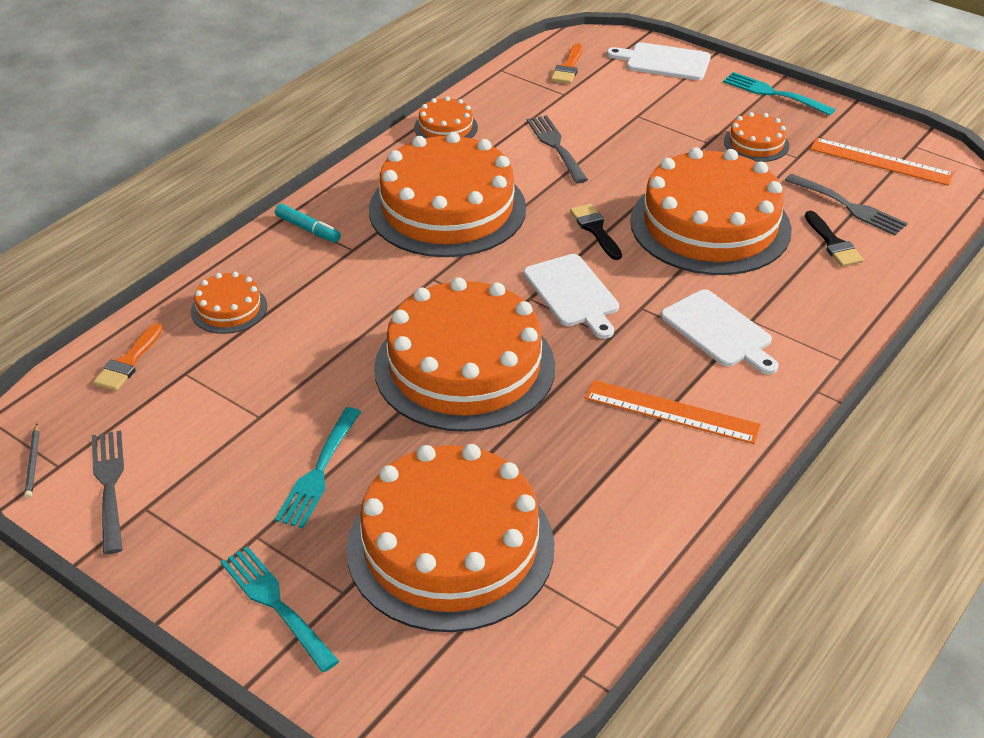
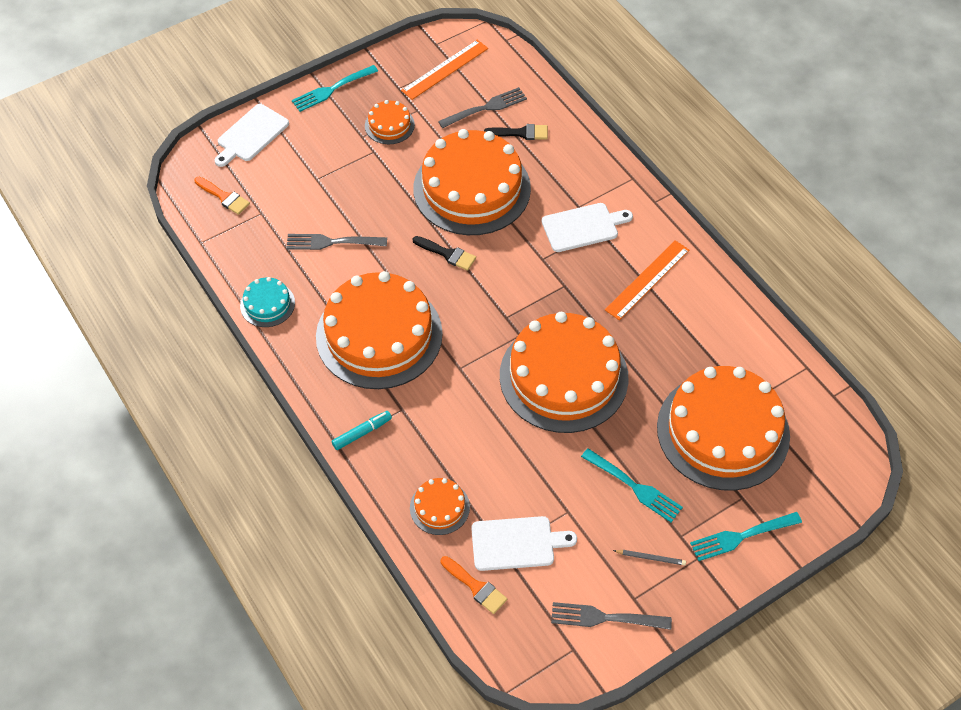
camera: 70 degrees left, 15 degrees up
grey pencil [24,424,40,498] -> grey pencil moved to [613,550,686,565]
orange cake [414,96,478,138] -> turquoise cake [240,277,295,327]
white cutting board [524,254,619,339] -> white cutting board moved to [471,516,577,571]
black brush [570,204,622,260] -> black brush turned 150 degrees counterclockwise [413,236,476,271]

